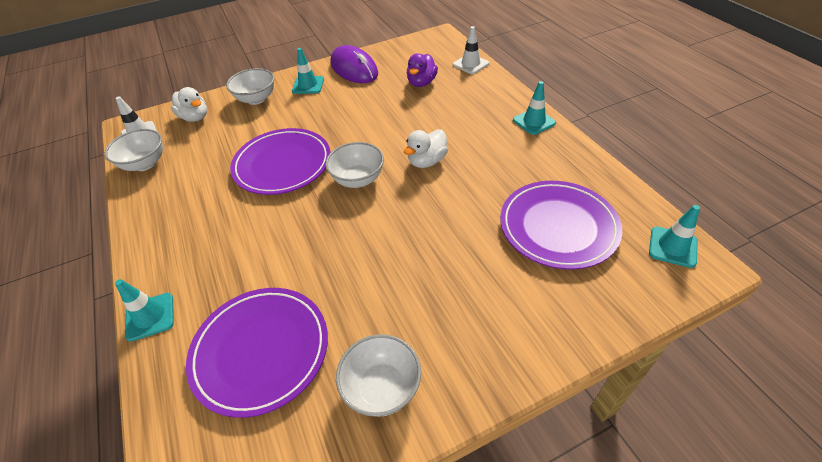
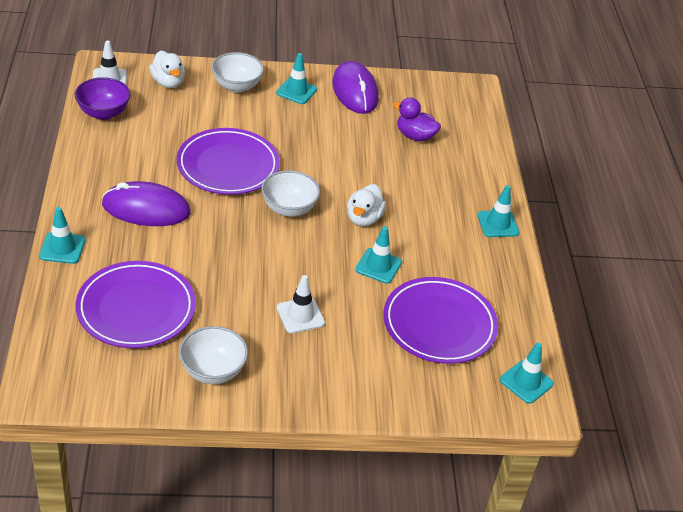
camera: 15 degrees right, 5 degrees down
white bowl [105,129,163,171] -> purple bowl [75,77,131,120]
white duck [404,129,448,168] -> white duck turned 45 degrees counterclockwise [347,184,386,226]
purple duck [407,53,438,87] -> purple duck turned 75 degrees clockwise [393,97,441,142]
white traffic cone [453,26,489,74] -> white traffic cone moved to [277,275,325,333]
none -> purple mouse [102,181,191,226]
none -> turquoise traffic cone [355,226,402,284]

